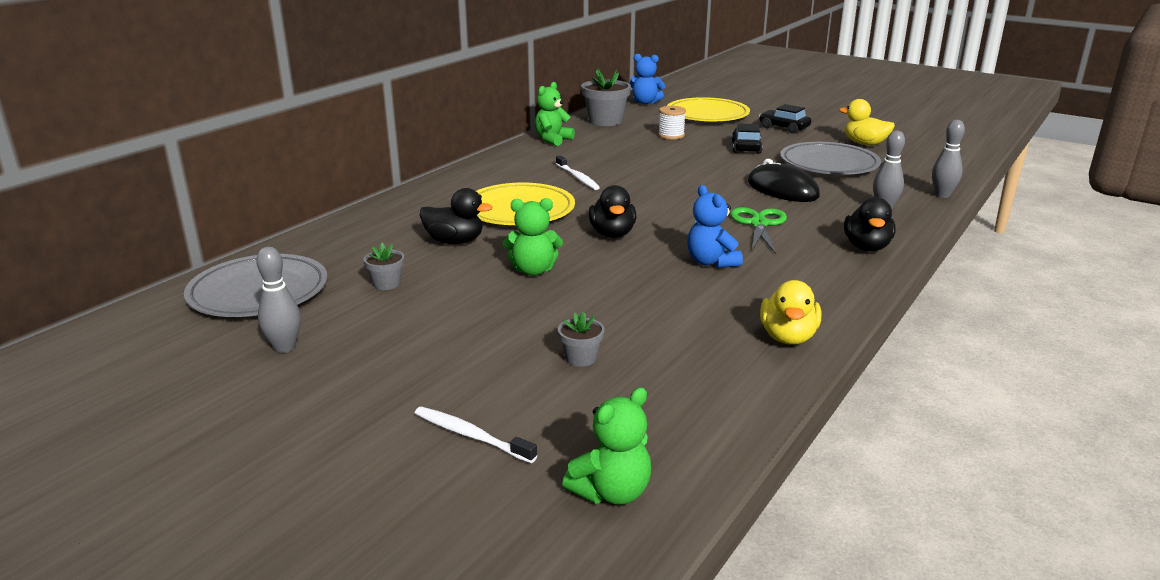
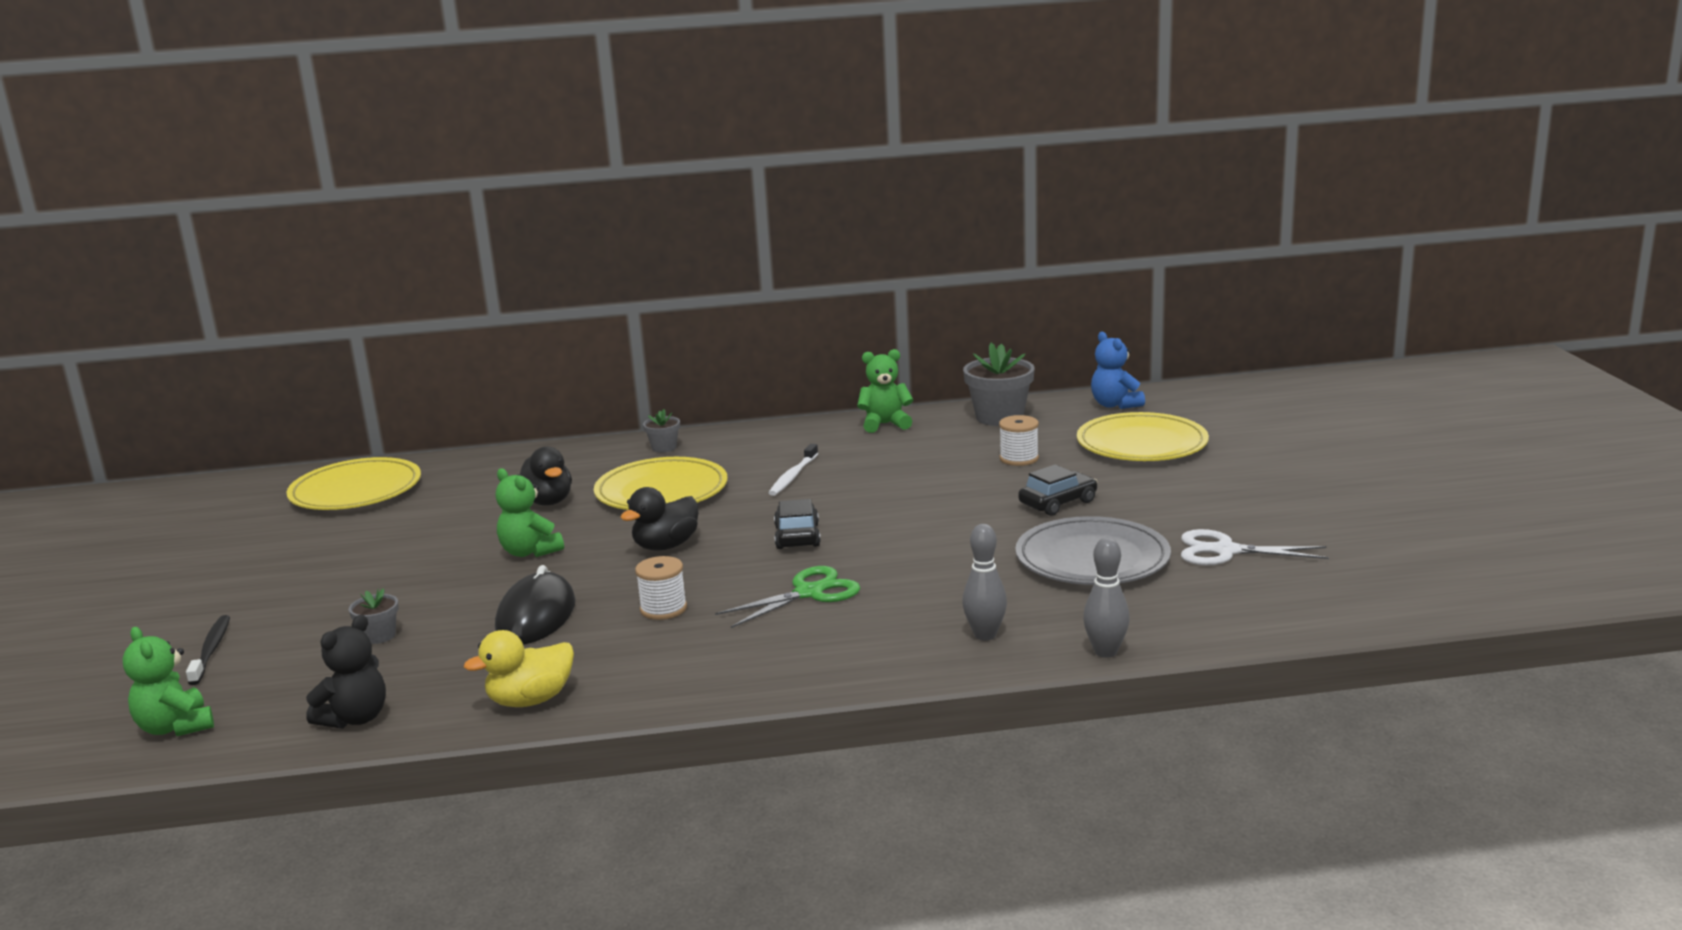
camera: 50 degrees right, 5 degrees down
grey plate [184,254,328,317] -> yellow plate [286,457,421,510]
grey bowling pin [256,247,301,353] -> none
grey flower pot [364,243,404,290] -> grey flower pot moved to [643,409,680,453]
white toothbrush [415,407,537,463] -> black toothbrush [186,615,230,685]
green teddy bear [562,387,651,505] -> green teddy bear turned 45 degrees clockwise [123,627,214,736]
blue teddy bear [687,185,743,268] -> white spool [635,556,687,620]
black mouse [748,159,820,202] -> black mouse moved to [495,565,576,644]
black car [759,104,811,134] -> black car moved to [774,499,821,549]
yellow duck [839,99,895,145] -> white scissors [1181,529,1329,566]
black duck [844,197,896,251] -> none
none -> black teddy bear [306,615,386,729]

